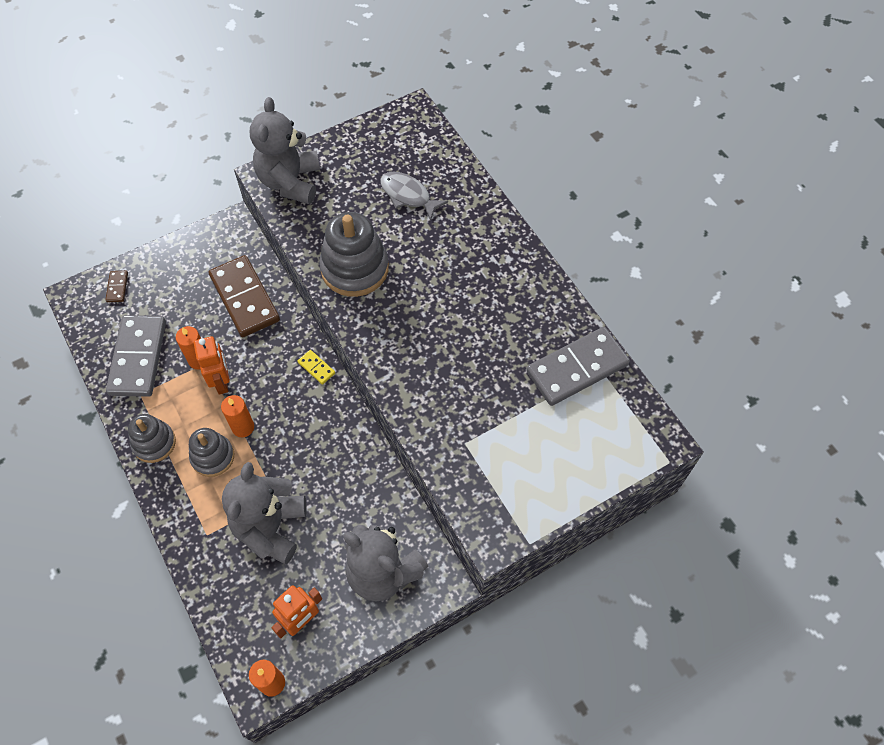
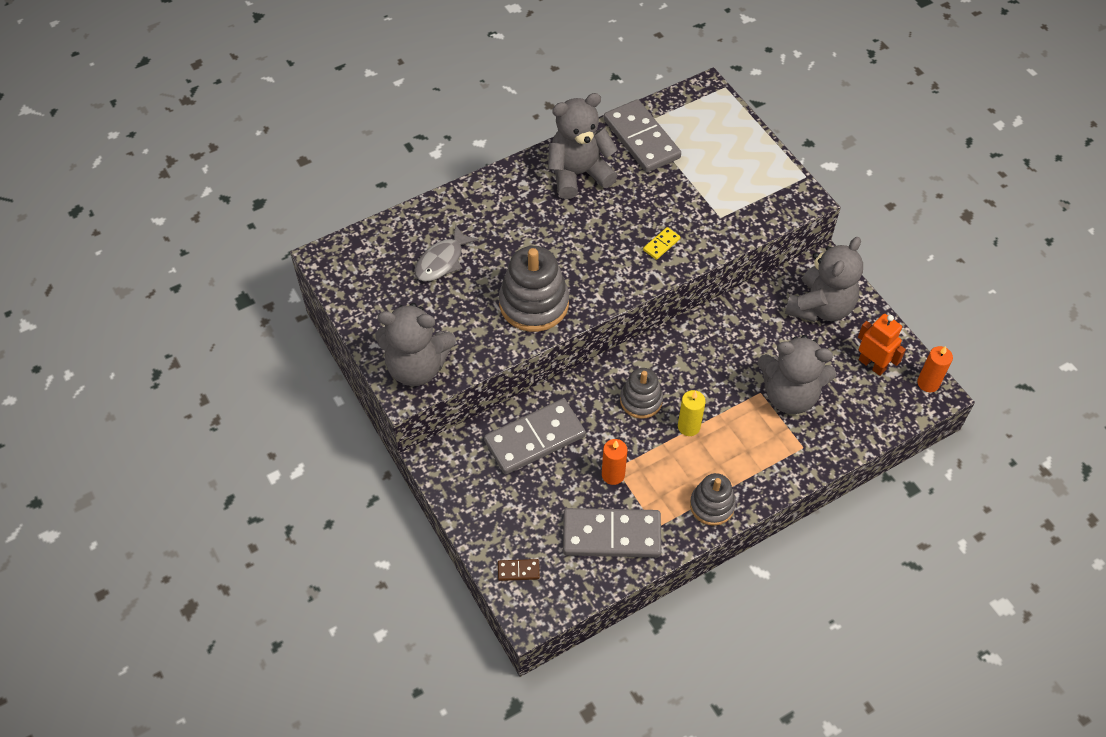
camera: 90 degrees left, 5 degrees down
grey stacking toy [189,428,234,477] -> grey stacking toy moved to [620,368,663,419]
orange robot [194,336,230,395] -> none
brown domino [209,255,280,337] -> grey domino [484,399,586,474]
orange candle [221,395,254,437] -> yellow candle [678,390,706,436]
yellow domino [297,350,335,385] -> yellow domino moved to [643,227,681,260]
none -> grey teddy bear [548,93,618,199]

